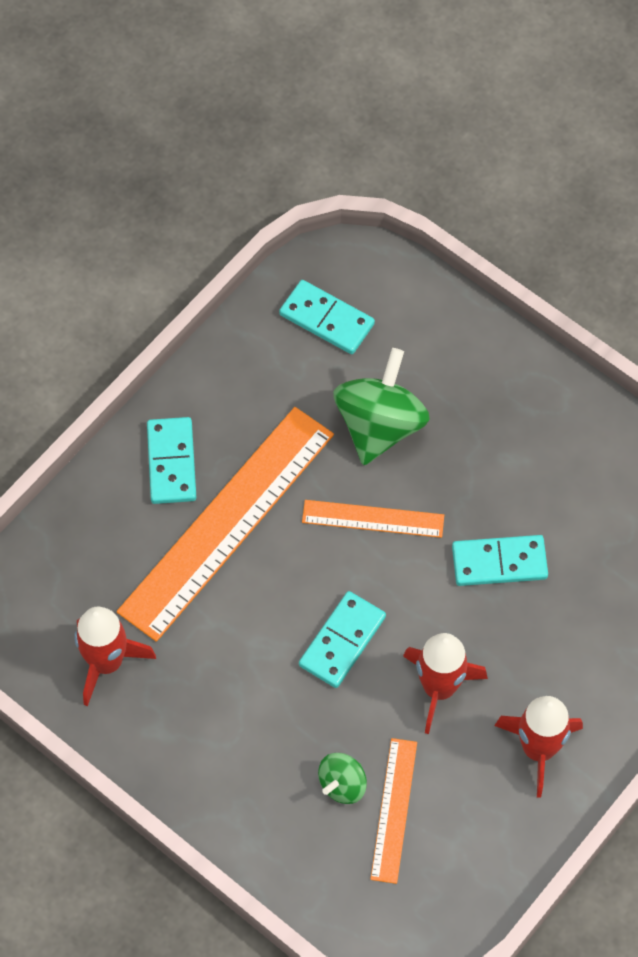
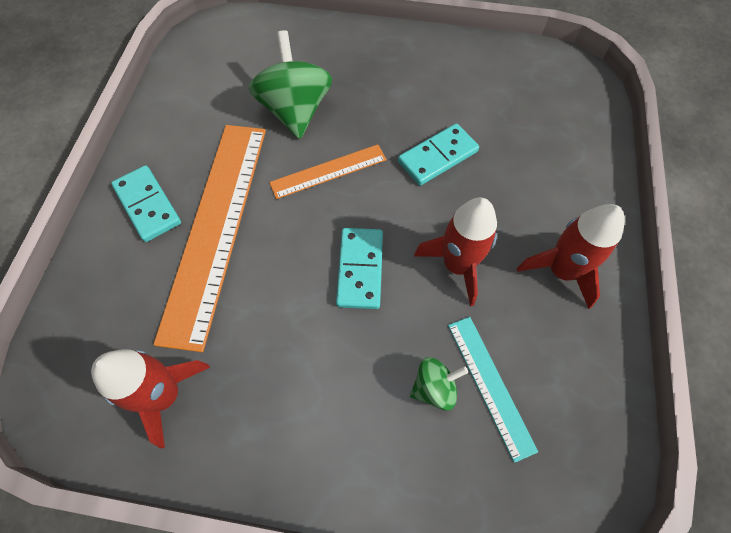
camera: 30 degrees left, 0 degrees up
turquoise domino [279,280,375,354] -> none
green spinning top [318,753,367,804] -> green spinning top turned 120 degrees counterclockwise [410,357,468,410]
orange ruler [370,738,417,884] -> turquoise ruler [448,317,538,463]

